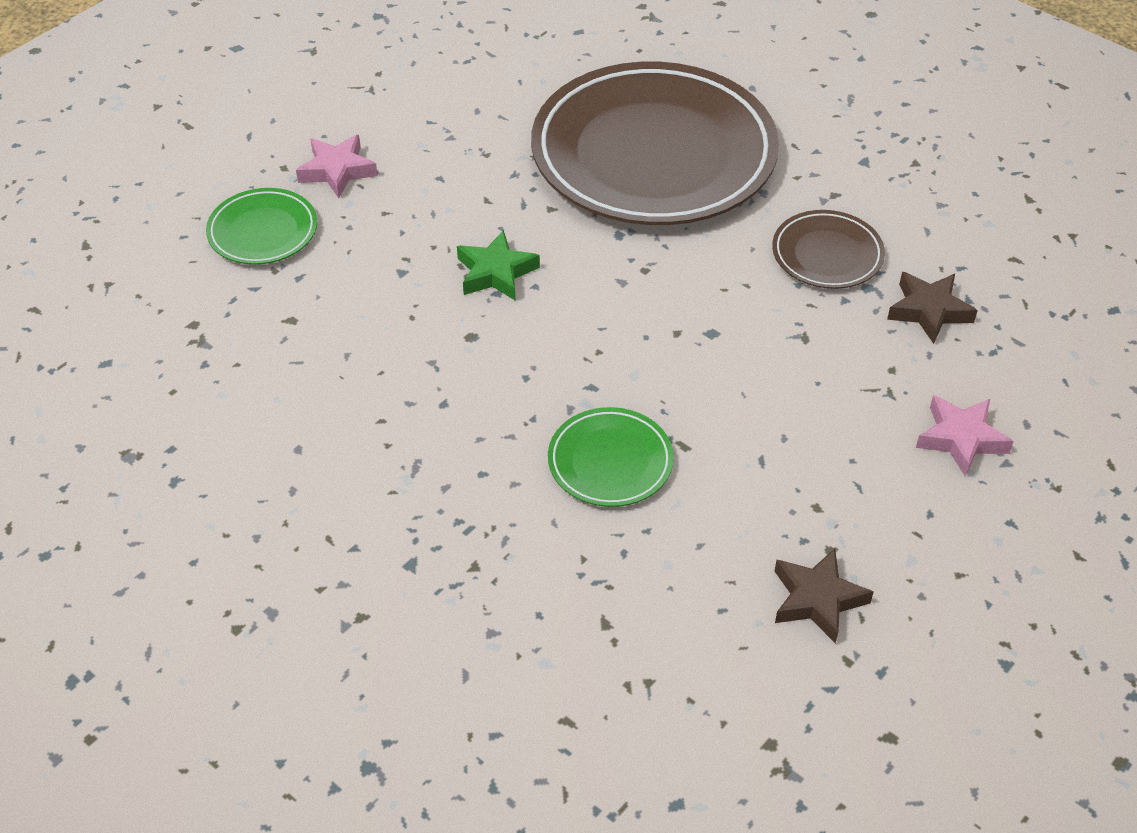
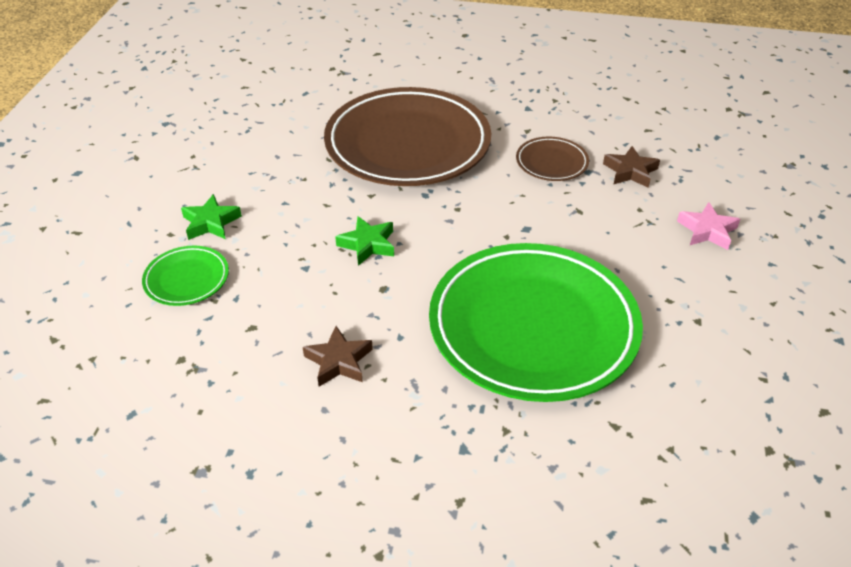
camera: 30 degrees left, 5 degrees down
pink star [296,135,378,198] -> green star [181,194,242,240]
green plate [548,407,674,507] -> green plate [429,243,643,402], size x2.34
brown star [775,548,873,644] -> brown star moved to [303,326,373,387]

